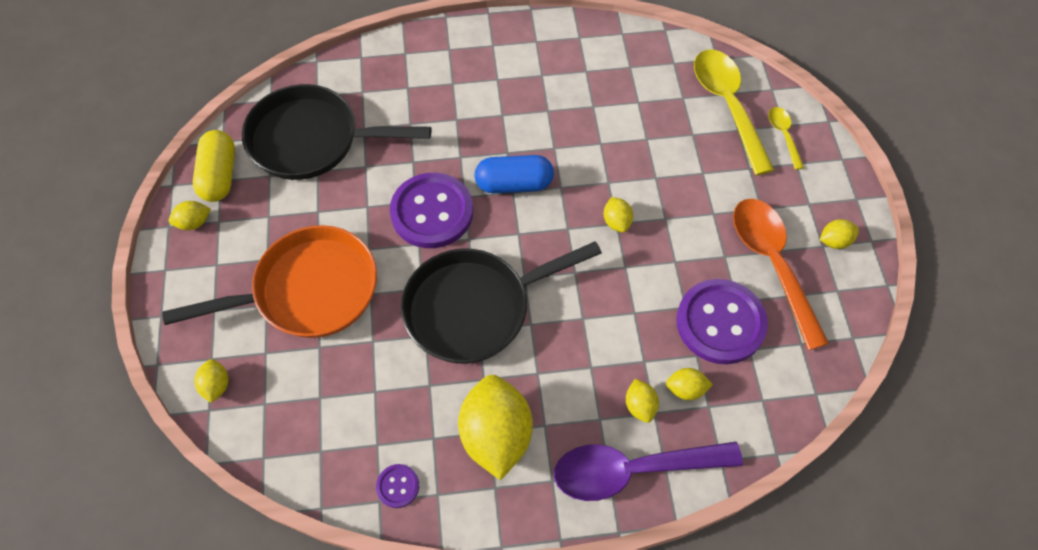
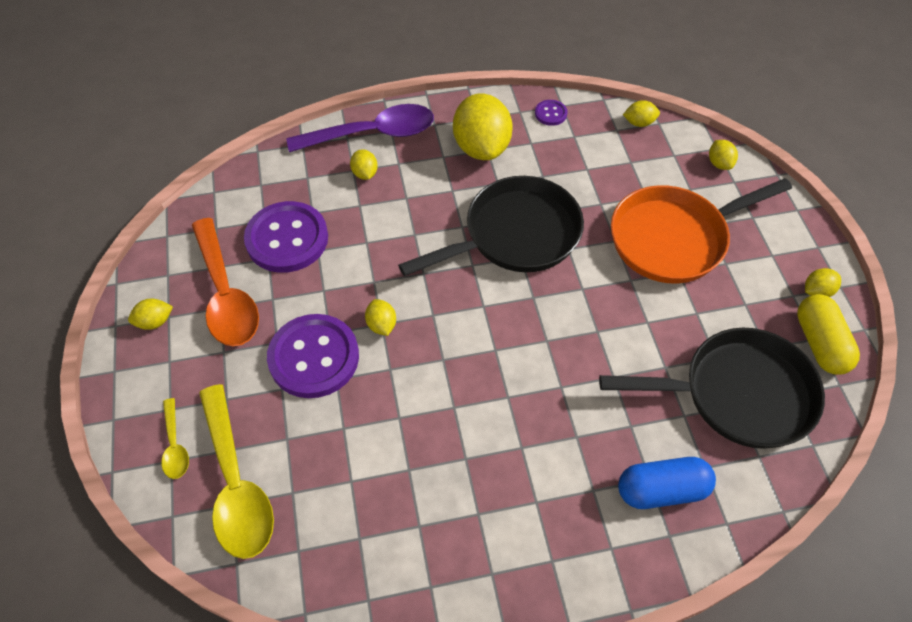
camera: 175 degrees right, 5 degrees down
purple button [390,173,473,248] -> purple button moved to [267,314,359,398]
blue capsule [475,155,554,193] -> blue capsule moved to [618,457,716,509]
yellow lemon [666,368,713,400] -> yellow lemon moved to [623,100,660,127]

